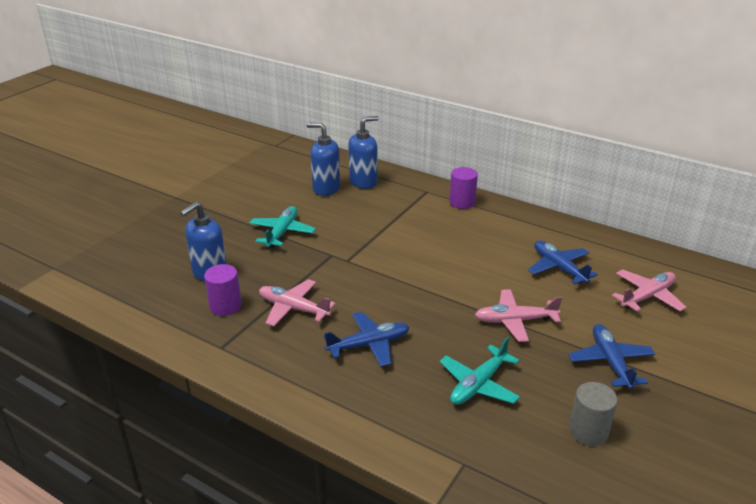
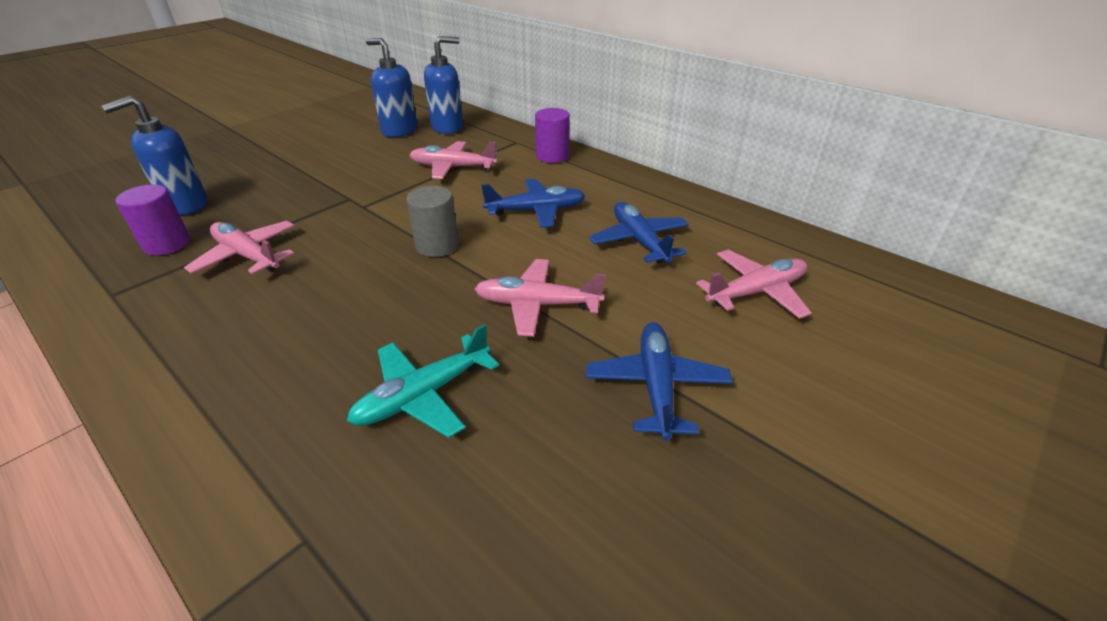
camera: 10 degrees right, 5 degrees up
turquoise plane [249,206,316,247] -> none
blue plane [324,312,410,367] -> blue plane moved to [481,179,585,228]
grey cylinder [569,382,618,446] -> grey cylinder moved to [406,186,458,257]
none -> pink plane [409,141,498,179]

